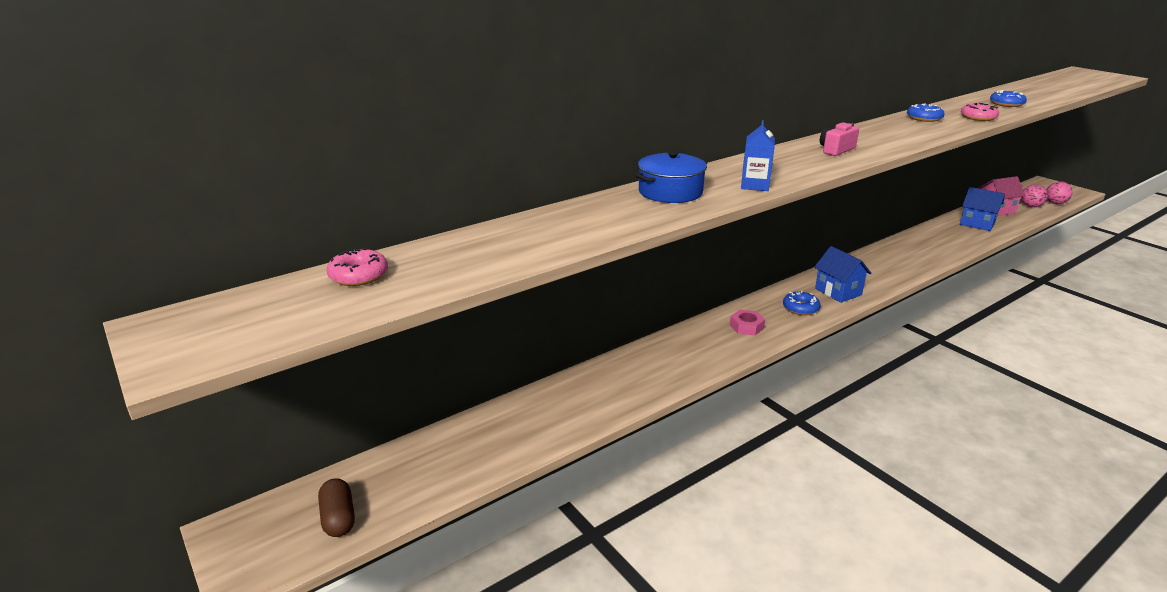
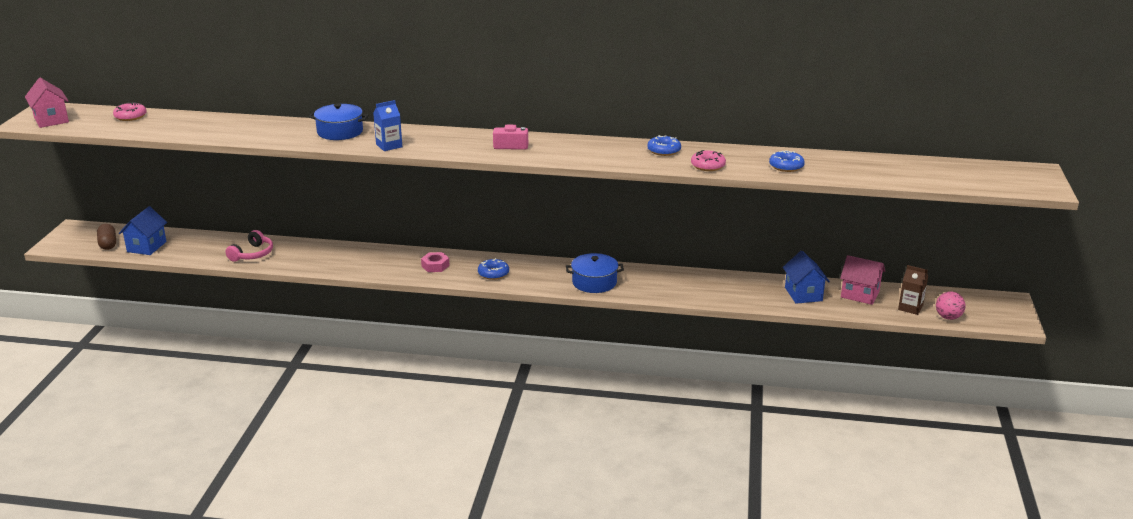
camera: 45 degrees right, 0 degrees up
brown capsule [318,478,355,537] -> brown capsule turned 45 degrees counterclockwise [97,224,116,250]
blue house [814,246,871,303] -> blue house moved to [119,206,167,255]
pink ball [1021,184,1048,207] -> brown carton [898,265,928,315]
none -> pink house [25,78,69,128]
none -> pink headphones [225,230,273,262]
none -> blue pot [566,253,624,293]

